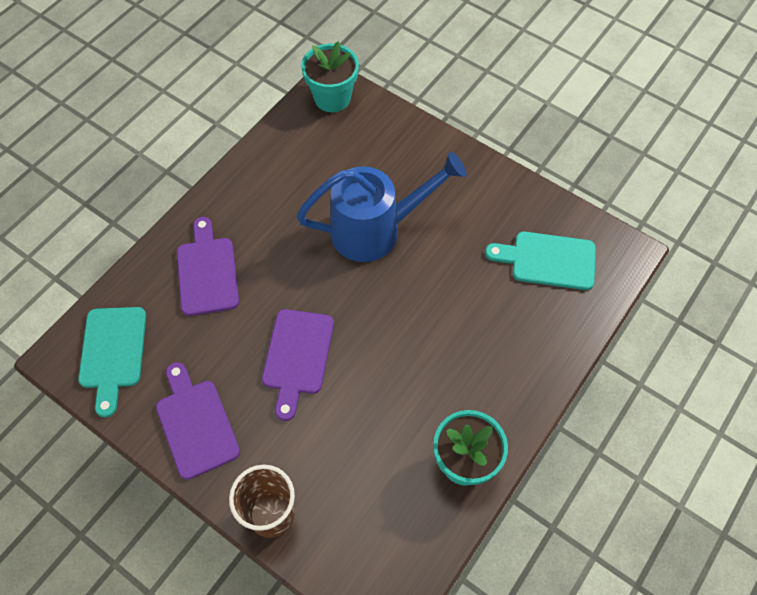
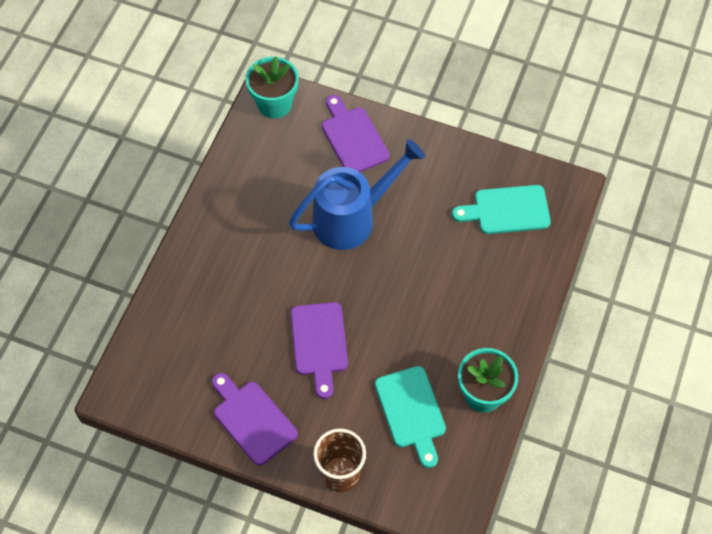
camera: 15 degrees left, 0 degrees up
turquoise cutting board [78,307,146,417] -> turquoise cutting board moved to [375,366,446,468]
purple cutting board [177,217,239,316] -> purple cutting board moved to [322,95,390,172]

